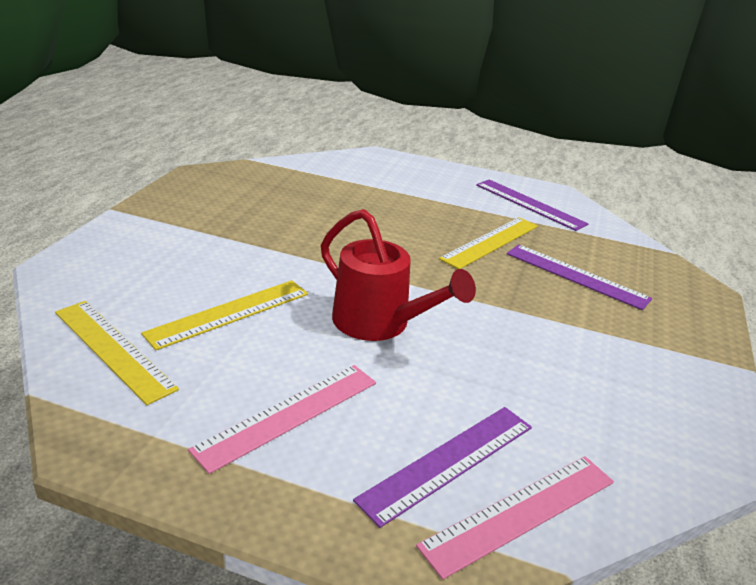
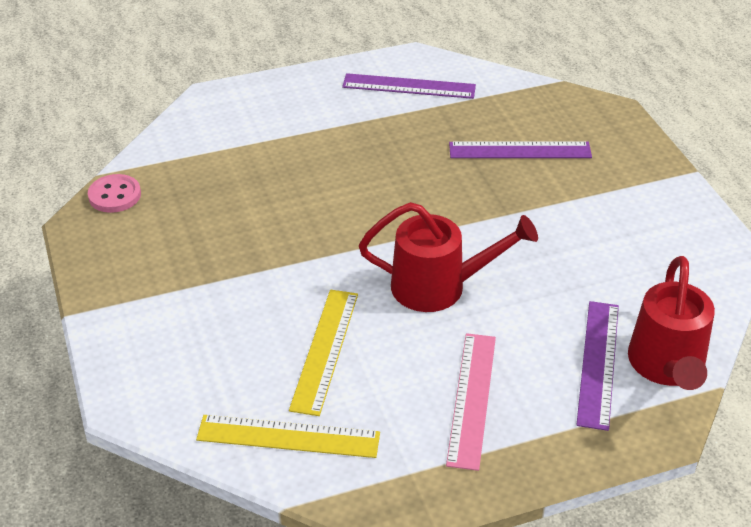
camera: 35 degrees left, 10 degrees up
pink ruler [416,456,614,580] -> red watering can [628,256,715,390]
yellow ruler [439,217,538,269] -> none
none -> pink button [88,174,141,213]

